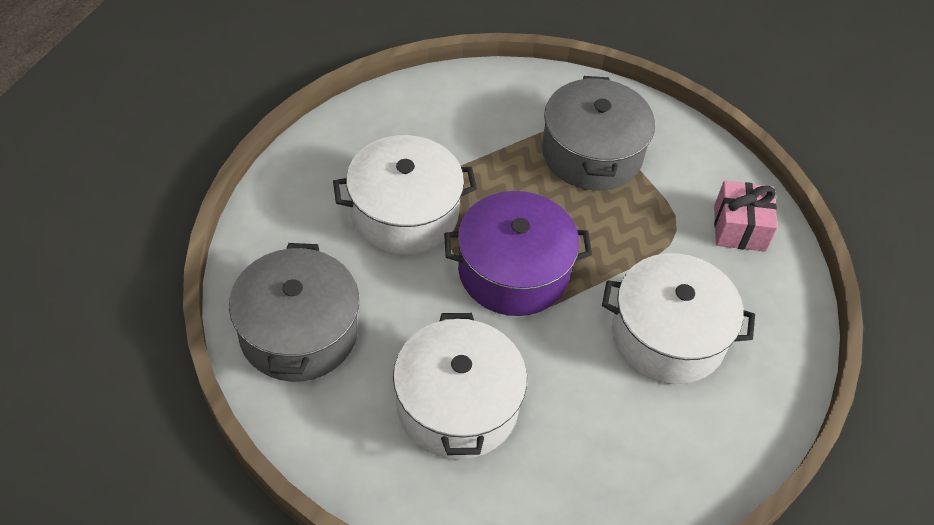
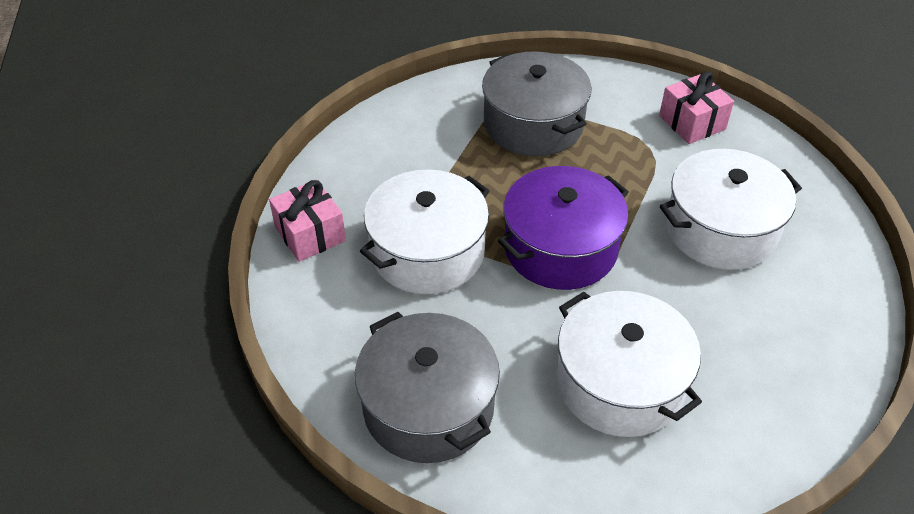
camera: 30 degrees left, 5 degrees down
none -> pink gift [269,180,346,262]

